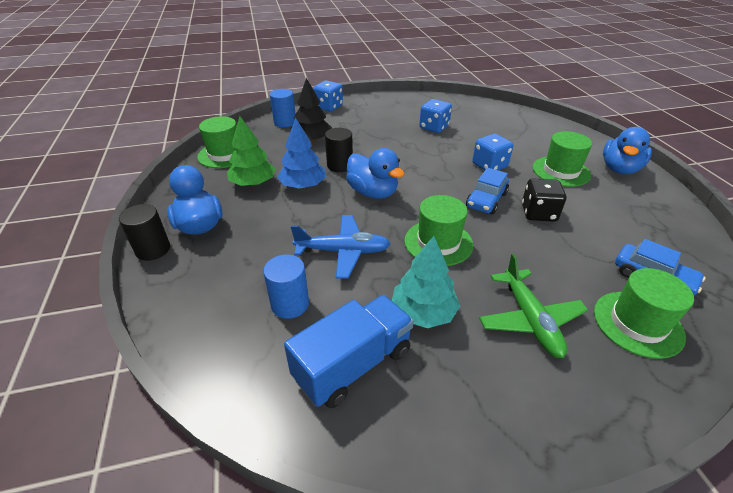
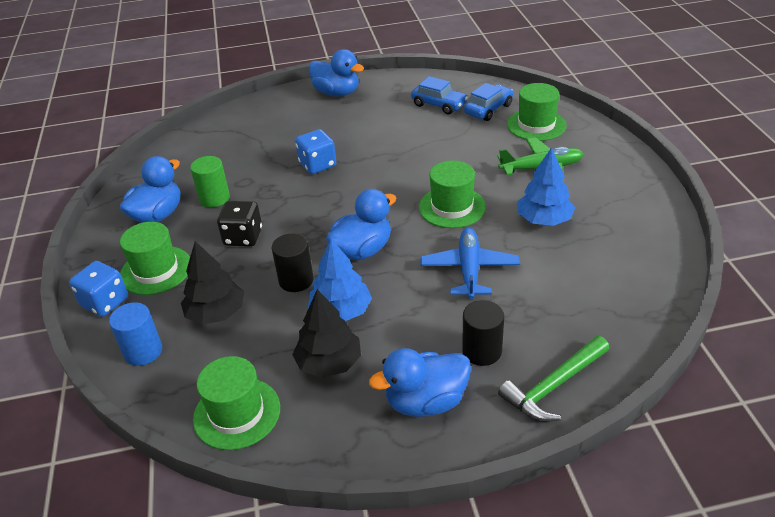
camera: 85 degrees left, 0 degrees up
black cylinder [119,204,170,261] -> black cylinder moved to [462,300,504,366]
green tree [227,116,276,186] -> black tree [292,289,361,378]
blue cylinder [263,255,309,319] -> none
blue truck [284,295,414,408] -> none
turquoise tree [392,236,460,328] -> blue tree [517,147,575,226]
blue dice [419,99,452,133] -> green cylinder [190,156,230,207]
blue car [466,168,509,214] -> blue car moved to [411,76,468,114]
black dice [522,178,566,222] -> black dice moved to [217,201,262,247]
green hat [533,131,592,187] -> green hat moved to [120,222,190,295]
none -> blue duck [120,156,181,223]
none -> green hammer [498,336,610,422]

